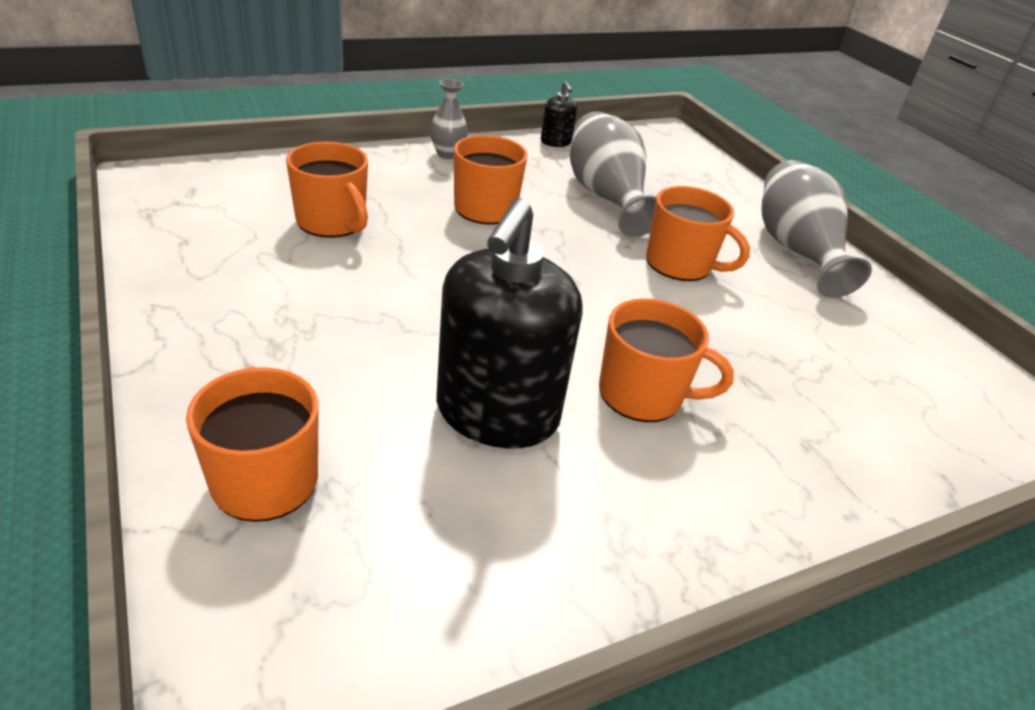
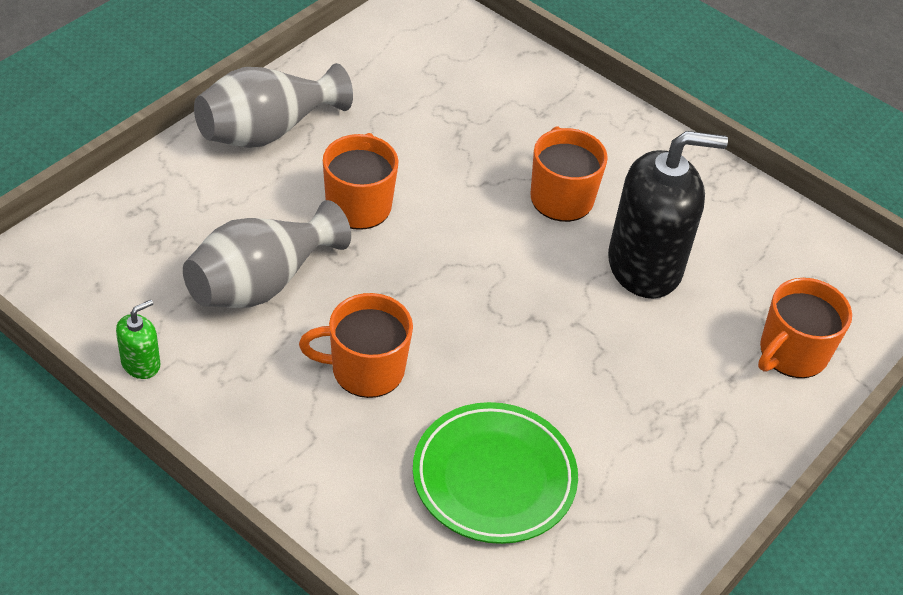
camera: 115 degrees left, 10 degrees up
orange mug [286,142,368,238] -> green plate [413,402,578,544]
grey vase [430,79,468,159] -> none
black soap dispenser [541,81,577,147] -> green soap dispenser [116,300,160,379]

